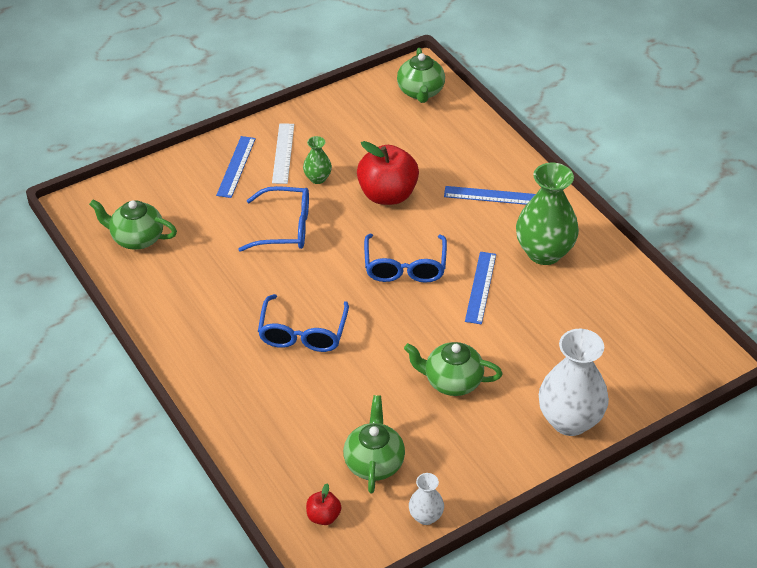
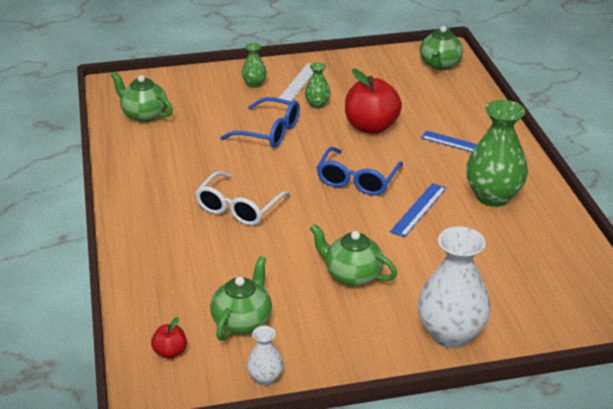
camera: 20 degrees right, 10 degrees down
blue ruler [216,136,256,198] -> green vase [242,43,267,88]
blue glasses [258,294,349,352] -> white glasses [195,171,291,226]

